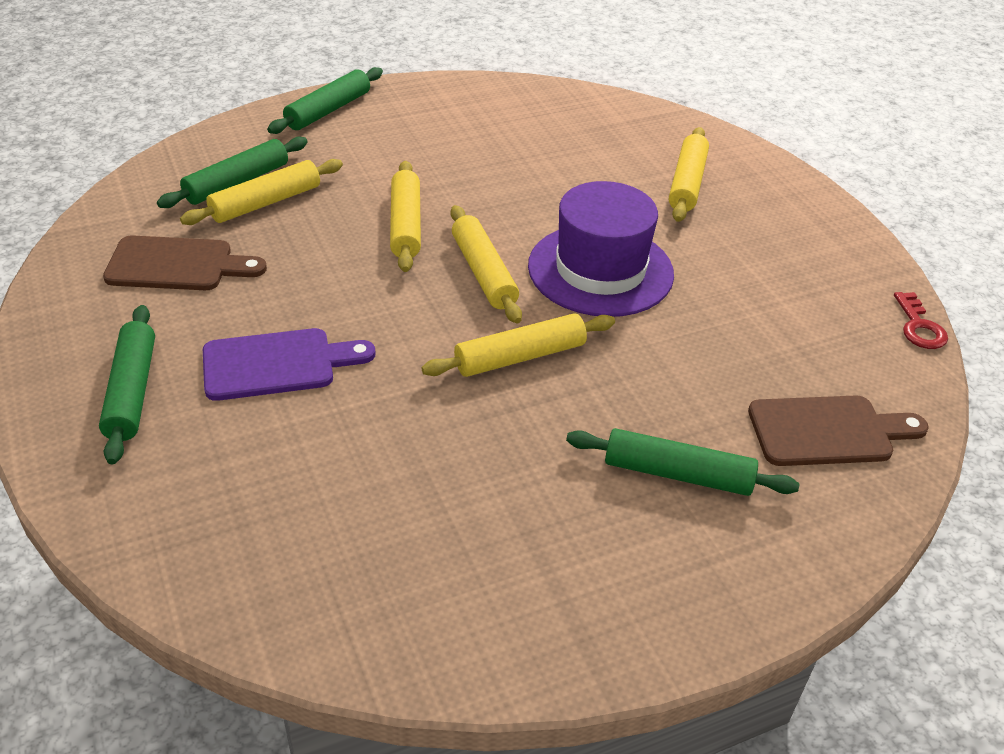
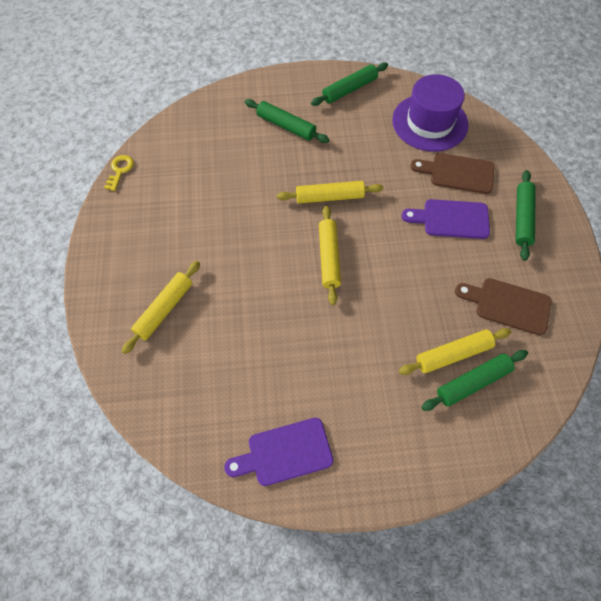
camera: 160 degrees left, 20 degrees up
green rolling pin [267,67,383,134] -> green rolling pin moved to [311,63,388,106]
yellow rolling pin [390,161,421,272] -> none
purple hat [528,181,674,317] -> purple hat moved to [392,74,468,152]
brown cutting board [748,396,929,466] -> brown cutting board moved to [410,153,495,194]
red key [894,292,948,349] -> yellow key [104,155,134,191]
none -> purple cutting board [224,418,333,486]

